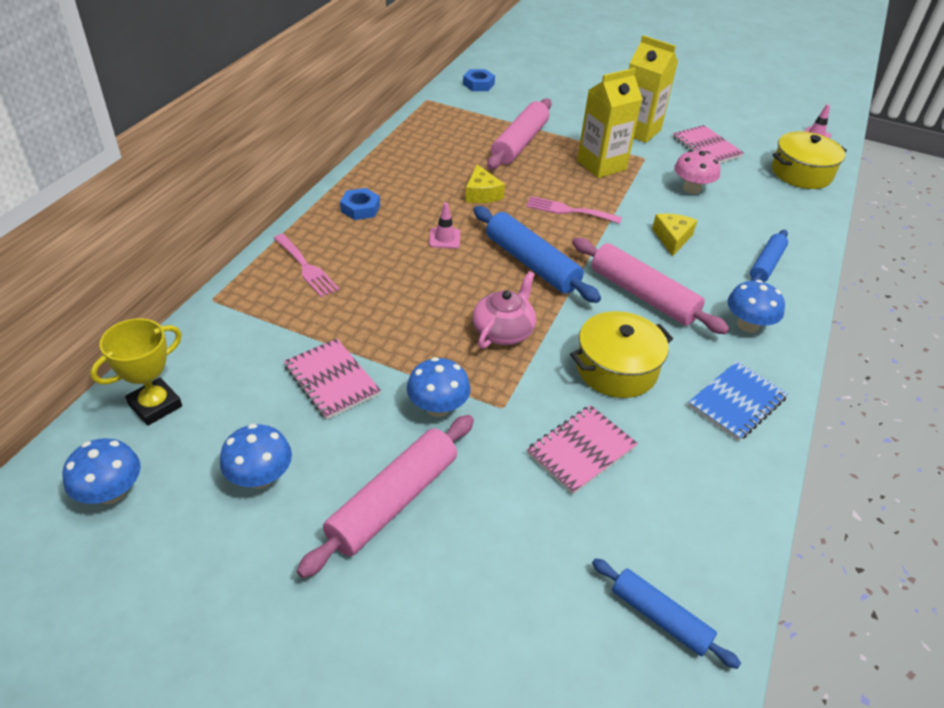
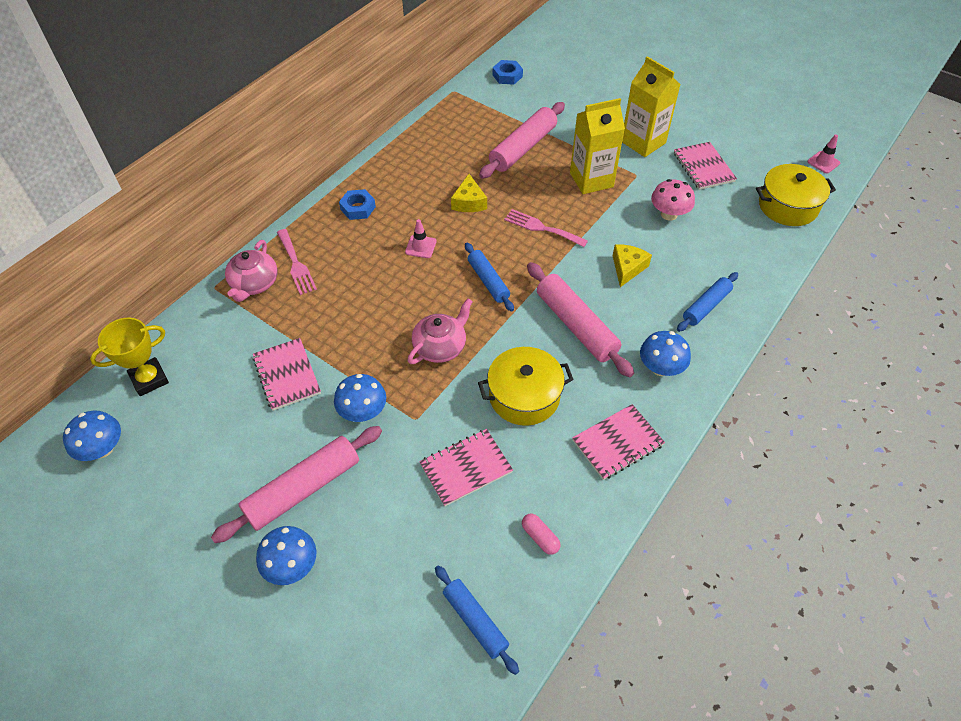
camera: 15 degrees right, 10 degrees up
blue mushroom [220,424,292,489] -> blue mushroom moved to [256,526,316,585]
blue rolling pin [473,206,601,303] -> blue rolling pin [465,243,514,312], size x0.62
blue notebook [688,361,788,441] -> pink notebook [572,404,665,480]
none -> pink teapot [225,240,277,302]
none -> pink capsule [522,514,560,555]

